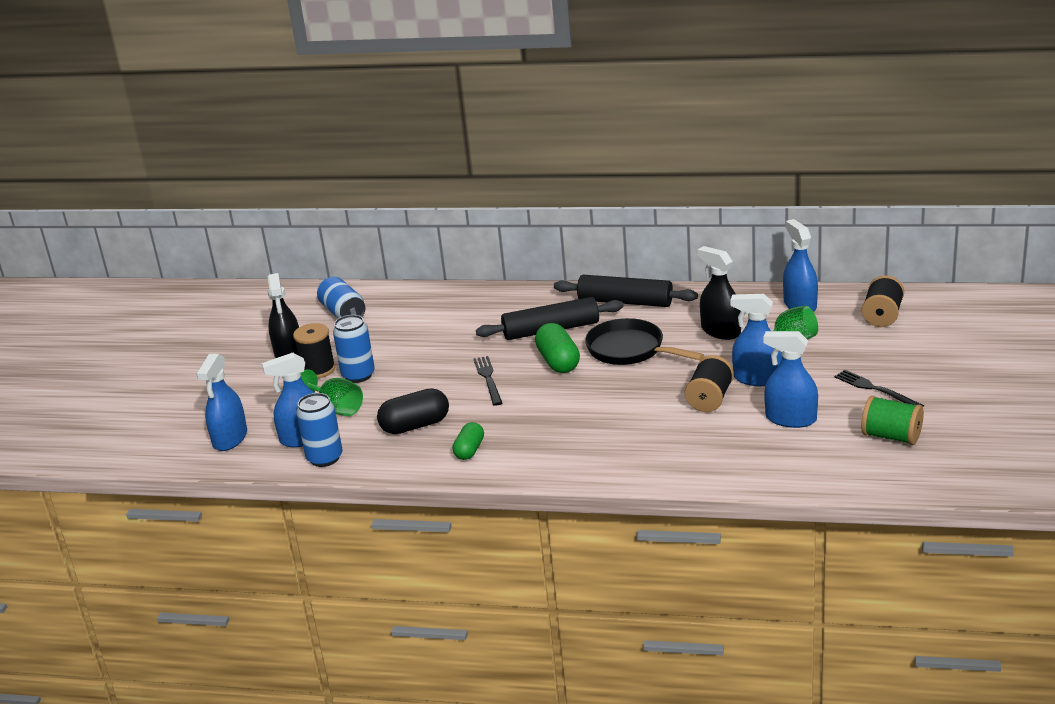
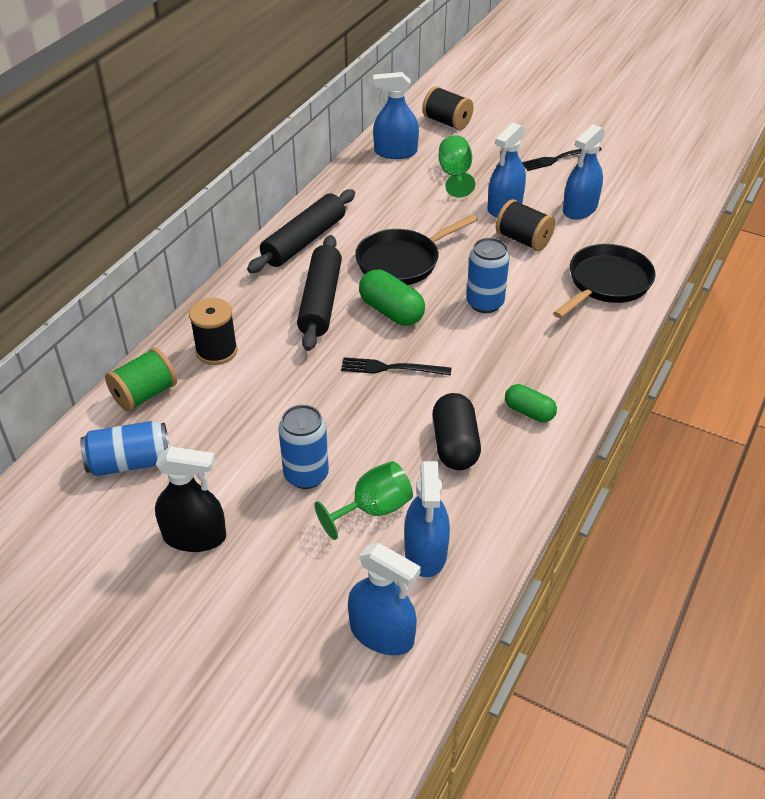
camera: 75 degrees left, 15 degrees up
black spool [293,323,335,379] -> black spool moved to [189,298,237,365]
blue can [296,393,343,467] -> blue can moved to [466,238,510,313]
green capsule [535,323,580,373] -> green capsule turned 45 degrees clockwise [359,270,425,326]
black spray bottle [697,246,741,340] -> none
green spool [861,396,924,445] -> green spool moved to [105,347,177,412]
none -> black pan [553,244,656,318]

